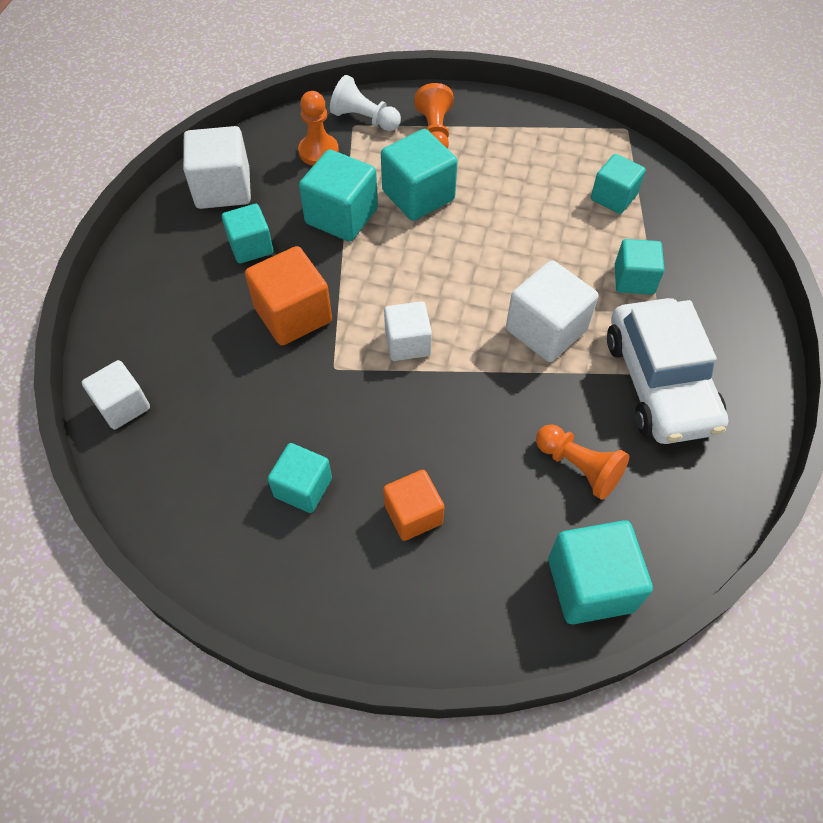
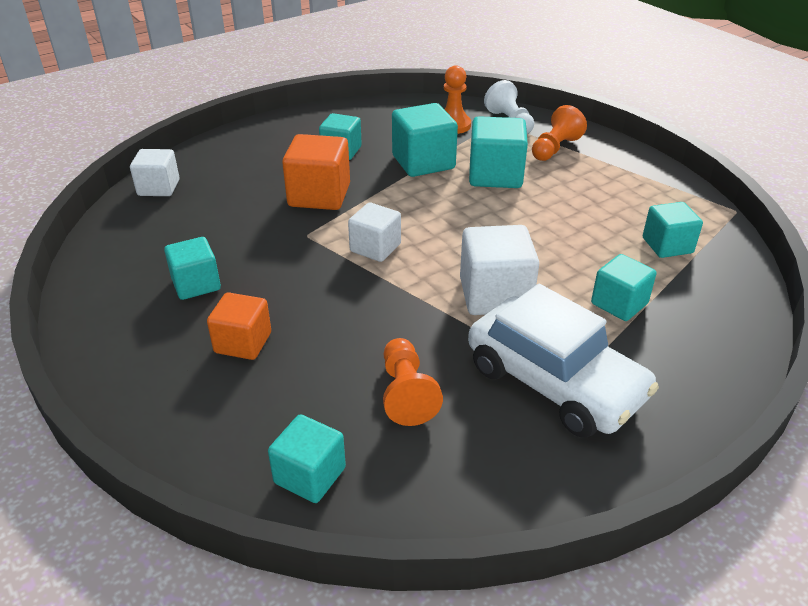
camera: 40 degrees right, 20 degrees down
white cube [183,126,251,209] -> none
turquoise cube [548,520,653,624] -> turquoise cube [268,414,346,503], size x0.66
white car [607,298,728,444] -> white car turned 75 degrees counterclockwise [468,284,659,438]

